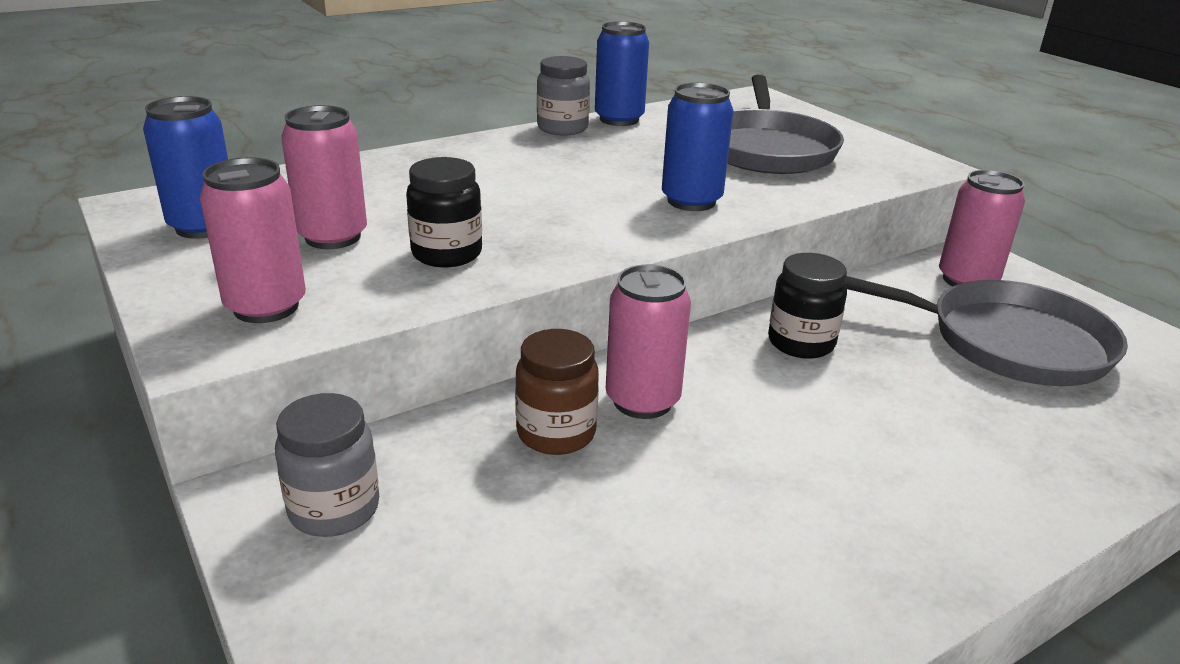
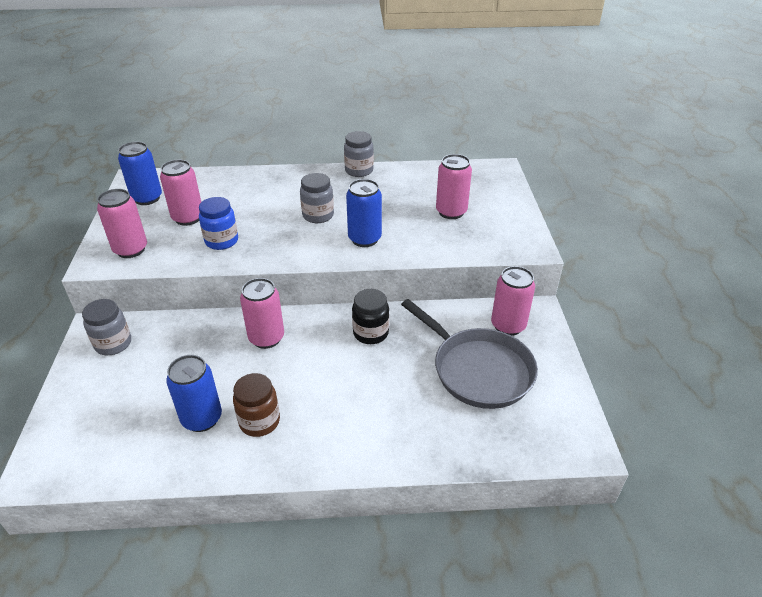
camera: 30 degrees right, 10 degrees up
black jar [406,157,482,267] -> blue jar [199,197,238,250]
brown jar [515,329,599,455] -> brown jar moved to [233,373,280,437]
blue can [595,21,649,126] -> blue can moved to [166,355,222,432]
grey pan [727,75,844,174] -> pink can [436,154,472,219]
none -> grey jar [300,173,334,223]

